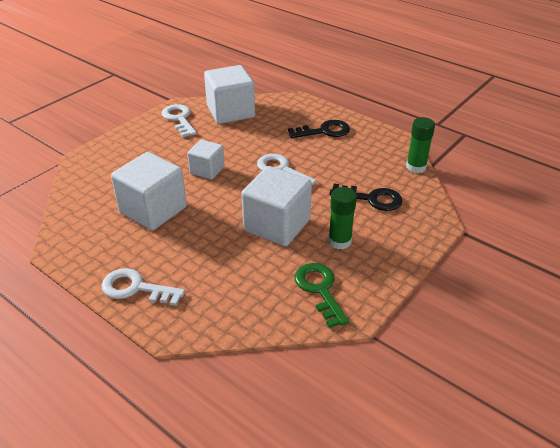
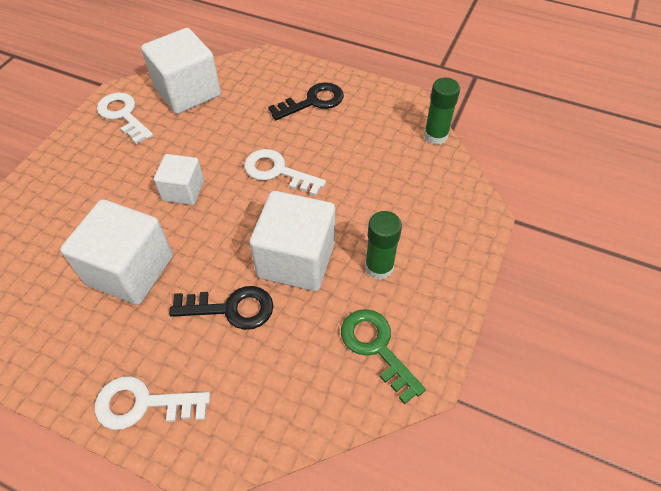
camera: 15 degrees left, 15 degrees up
black key [329,184,403,211] -> black key moved to [169,286,273,330]

